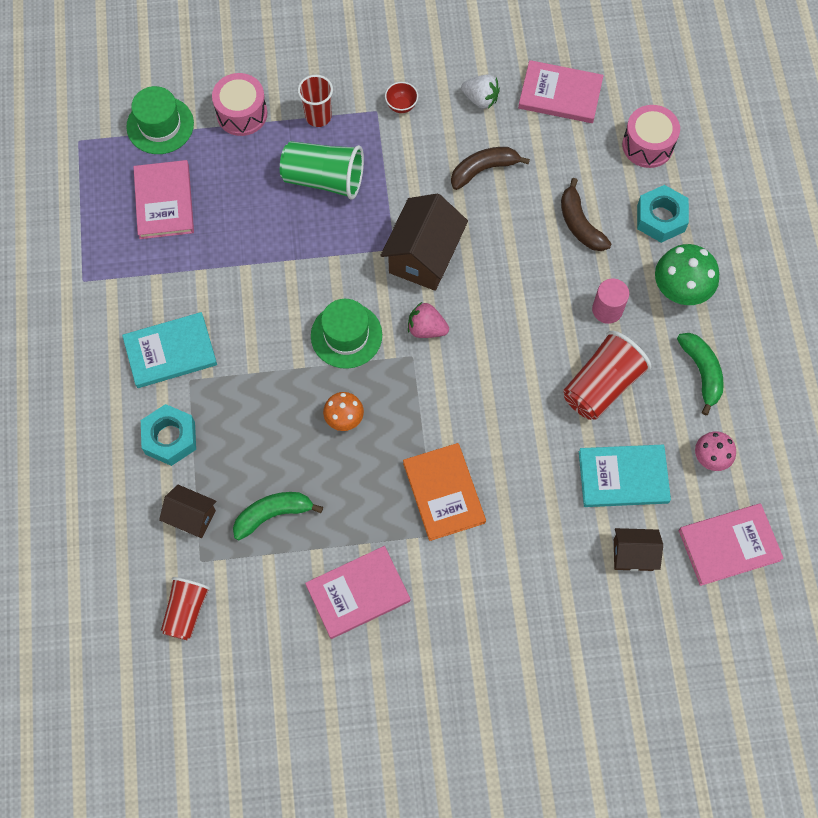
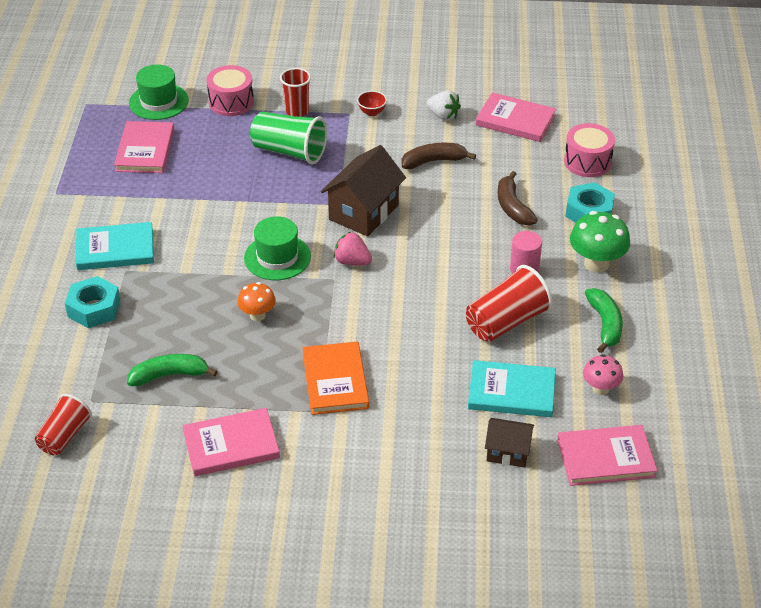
camera: 10 degrees right, 25 degrees down
brown house [159,485,216,538] -> none

